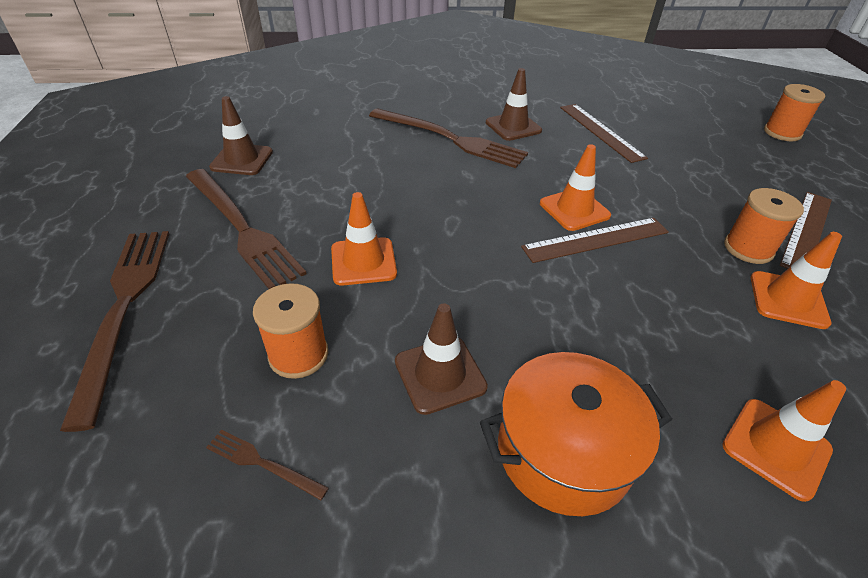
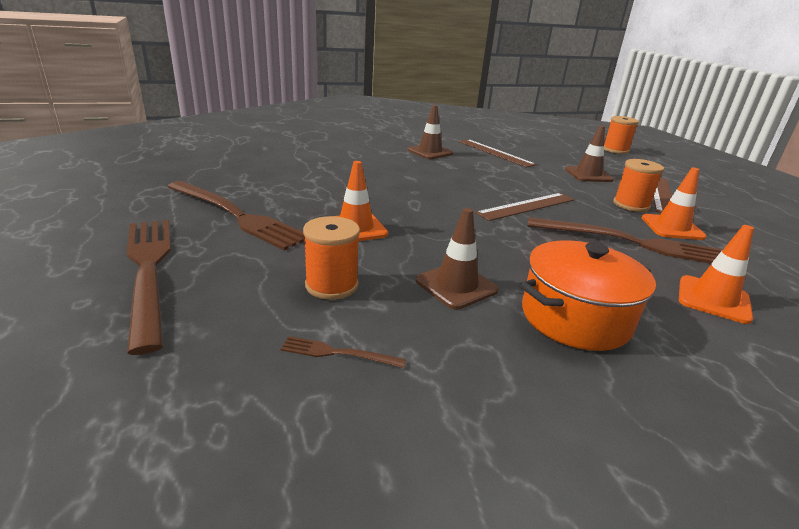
camera: 15 degrees left, 15 degrees down
brown traffic cone [209,96,273,175] -> brown traffic cone moved to [565,126,614,182]
brown fork [369,108,528,168] -> brown fork moved to [527,217,723,264]
orange traffic cone [540,144,611,231] -> none

